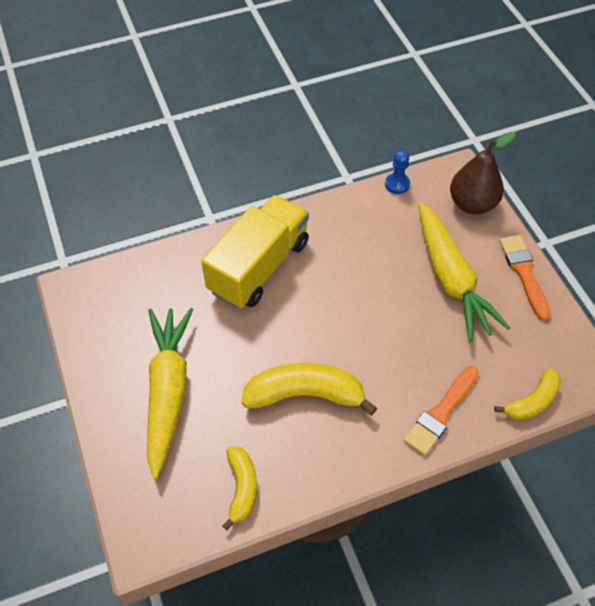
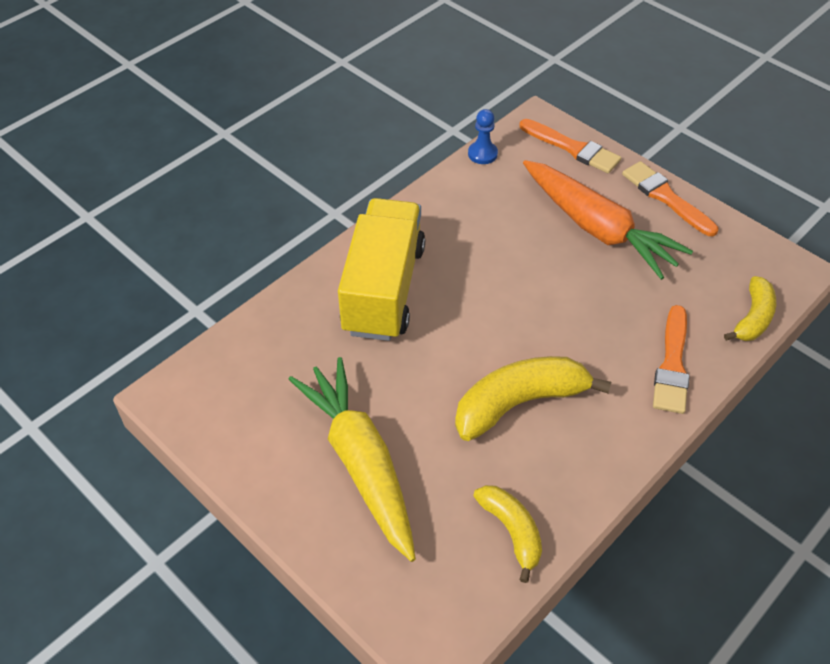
camera: 25 degrees left, 5 degrees down
yellow carrot [419,202,510,341] -> orange carrot [523,160,693,280]
brown pear [450,132,516,214] -> orange brush [519,119,621,173]

